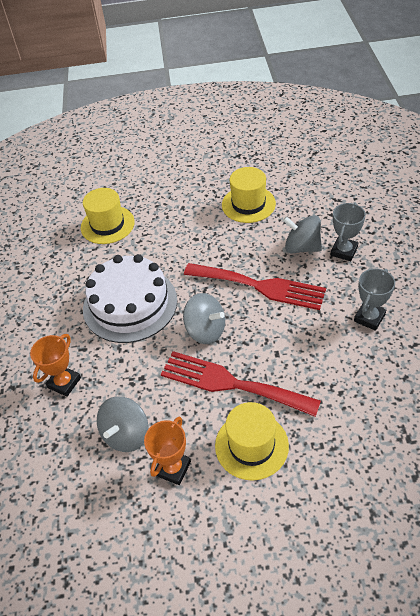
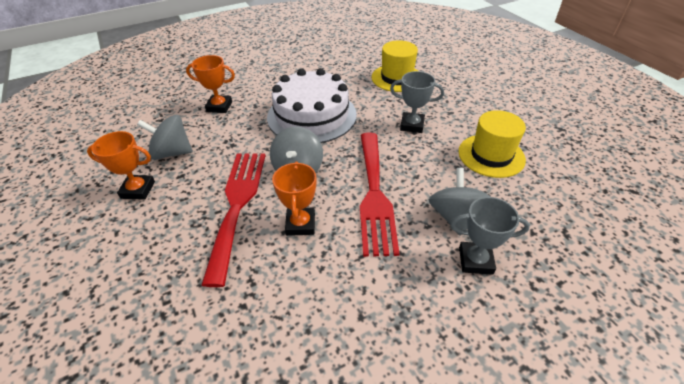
camera: 65 degrees right, 5 degrees down
yellow hat [215,402,289,481] -> none
grey trophy [354,268,395,331] -> grey trophy moved to [390,71,444,133]
none -> orange trophy [272,161,317,236]

